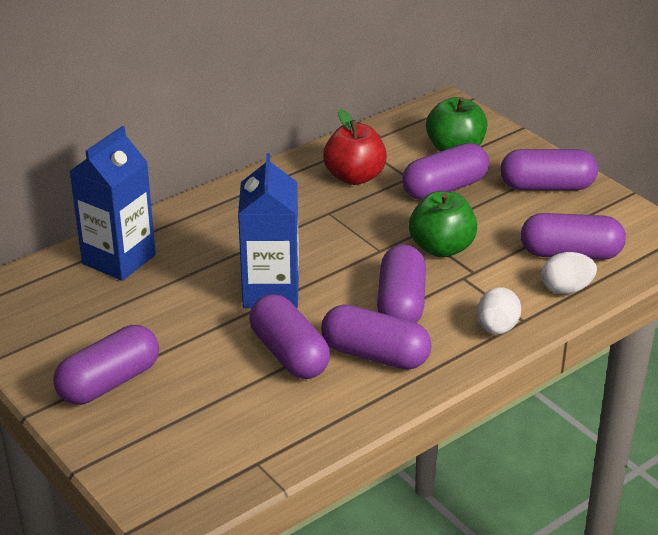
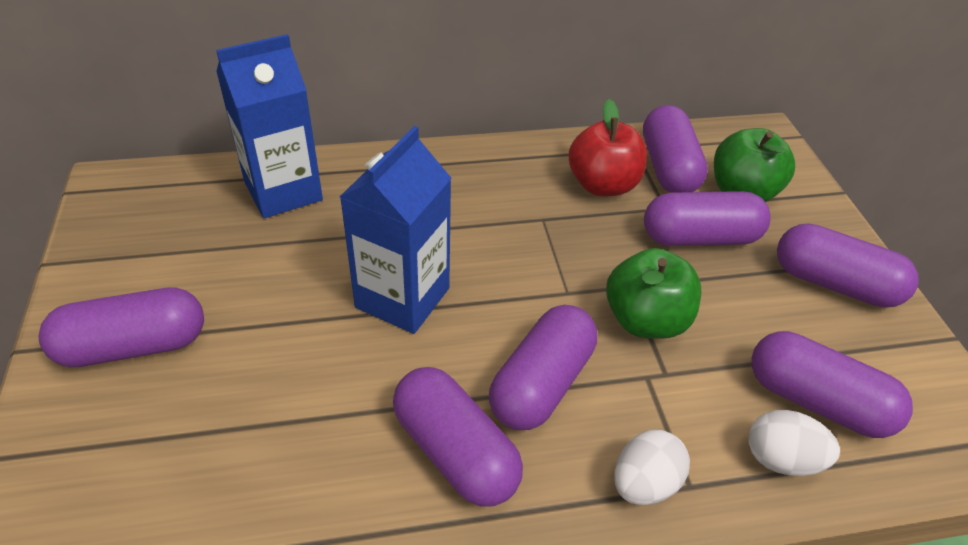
camera: 25 degrees right, 10 degrees up
purple capsule [249,294,330,379] -> purple capsule moved to [643,105,708,193]

